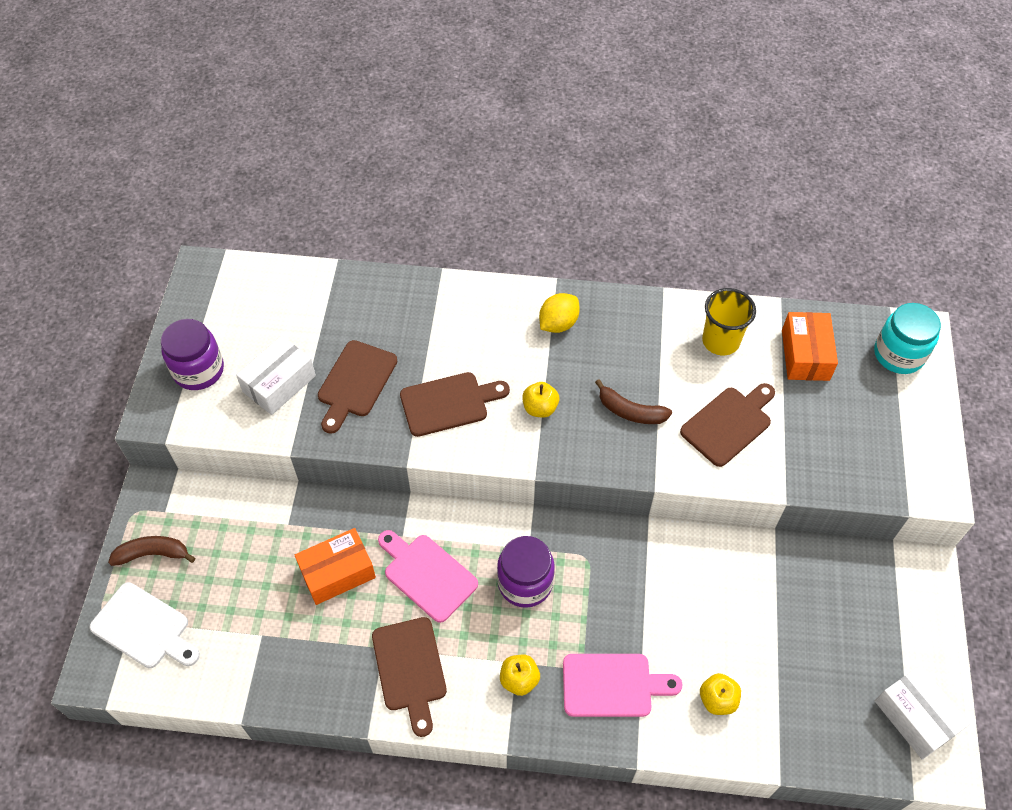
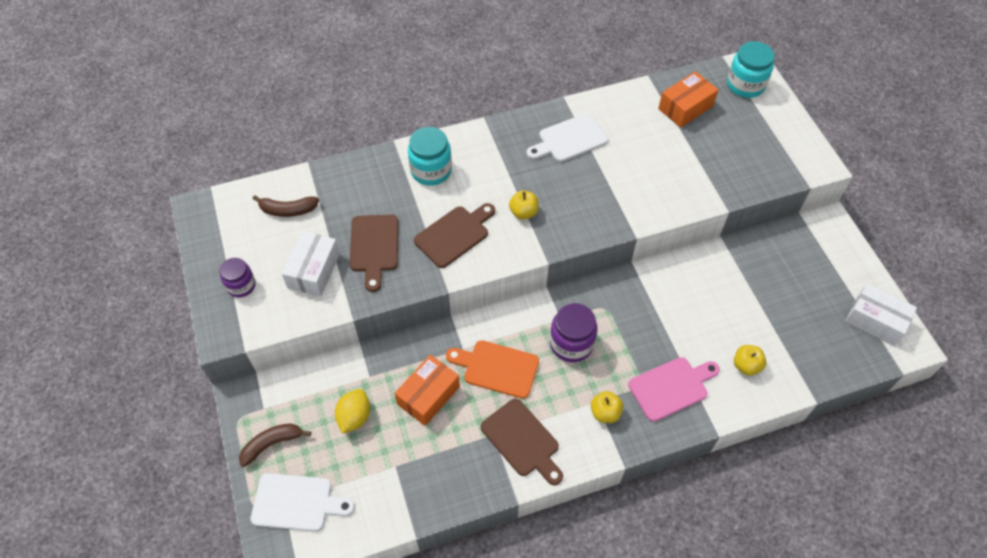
camera: 25 degrees left, 0 degrees up
purple jar [161,319,224,390] -> purple jar [220,258,256,297], size x0.65
pink cutting board [378,530,478,623] -> orange cutting board [446,340,539,399]
yellow lemon [539,293,580,333] -> yellow lemon moved to [335,389,370,434]
brown banana [595,379,672,424] -> brown banana moved to [252,195,319,217]
brown cutting board [680,383,775,467] -> none
yellow cup [702,288,756,355] -> none
orange box [782,312,838,381] -> orange box turned 75 degrees clockwise [658,71,718,128]
none -> turquoise jar [408,127,452,186]
none -> white cutting board [527,113,609,162]

